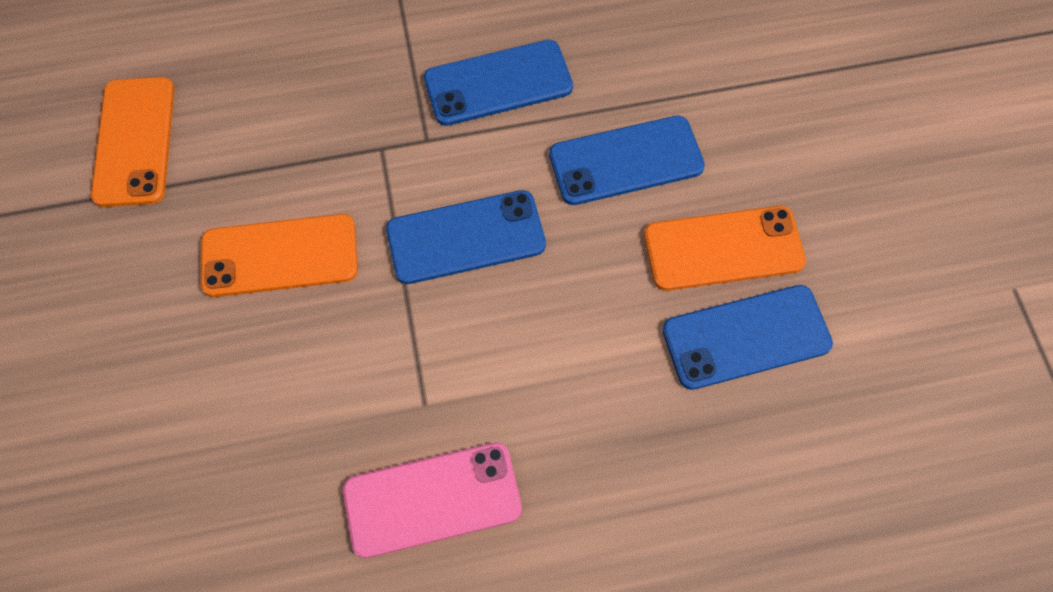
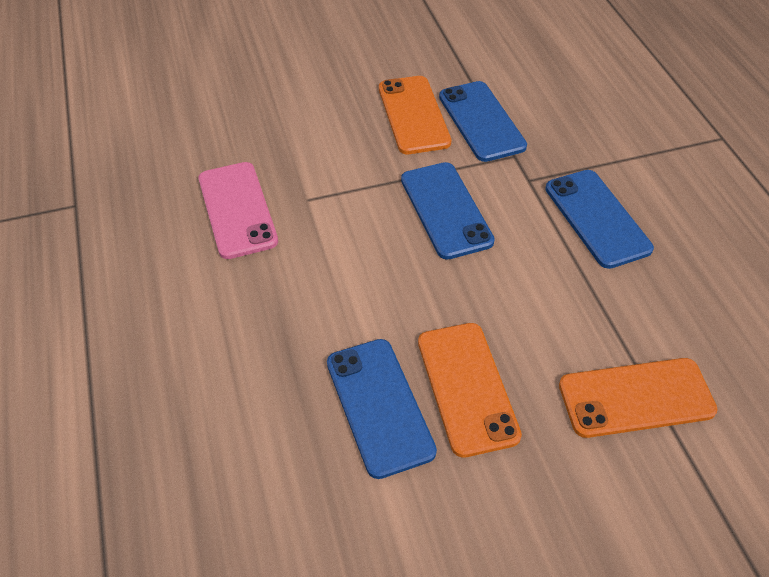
camera: 85 degrees right, 15 degrees down
orange phone [91,77,174,207] -> orange phone moved to [559,358,718,438]
blue phone [549,116,705,205] -> blue phone moved to [439,81,527,162]

